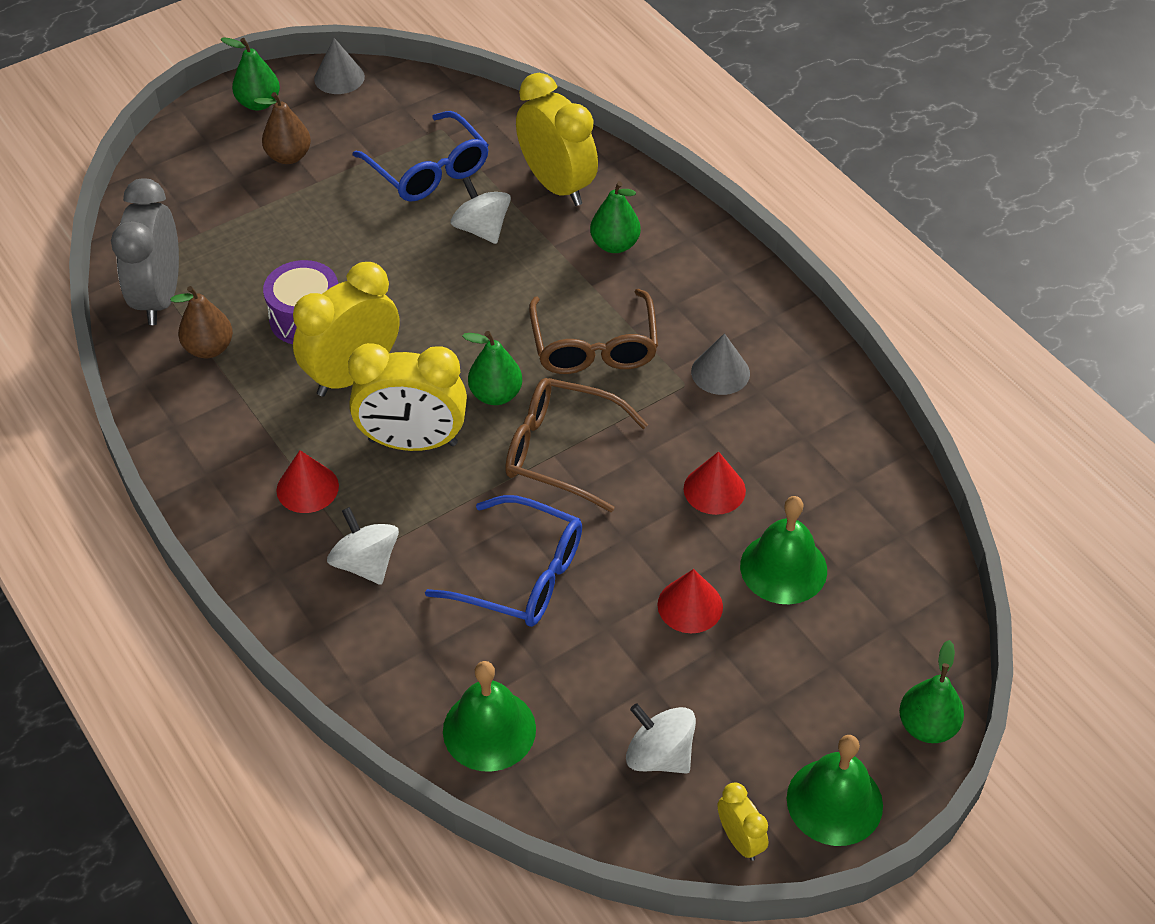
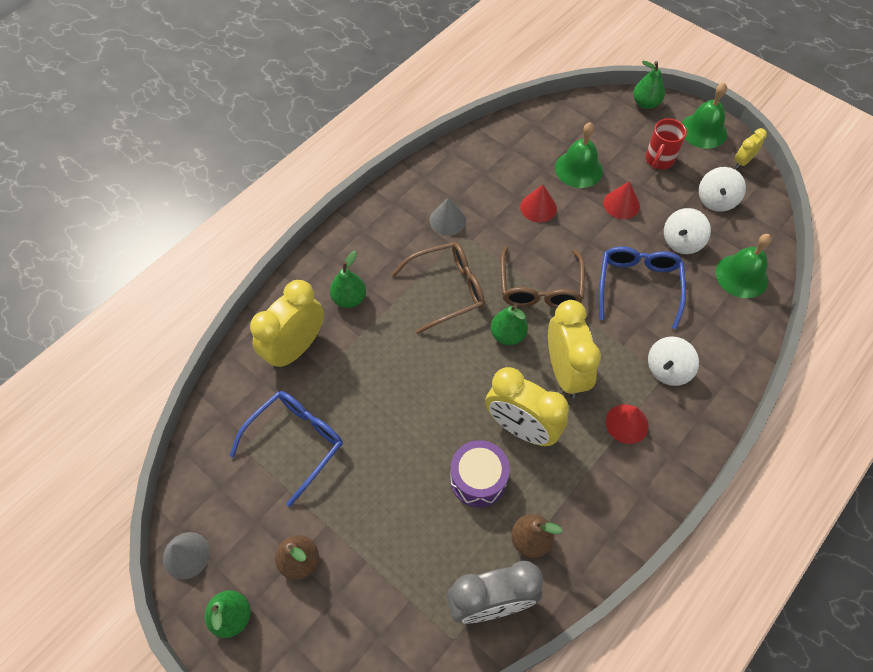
camera: 105 degrees left, 10 degrees up
white spinning top [451,177,511,244] -> white spinning top moved to [664,208,711,254]
none -> red mug [646,118,687,169]

